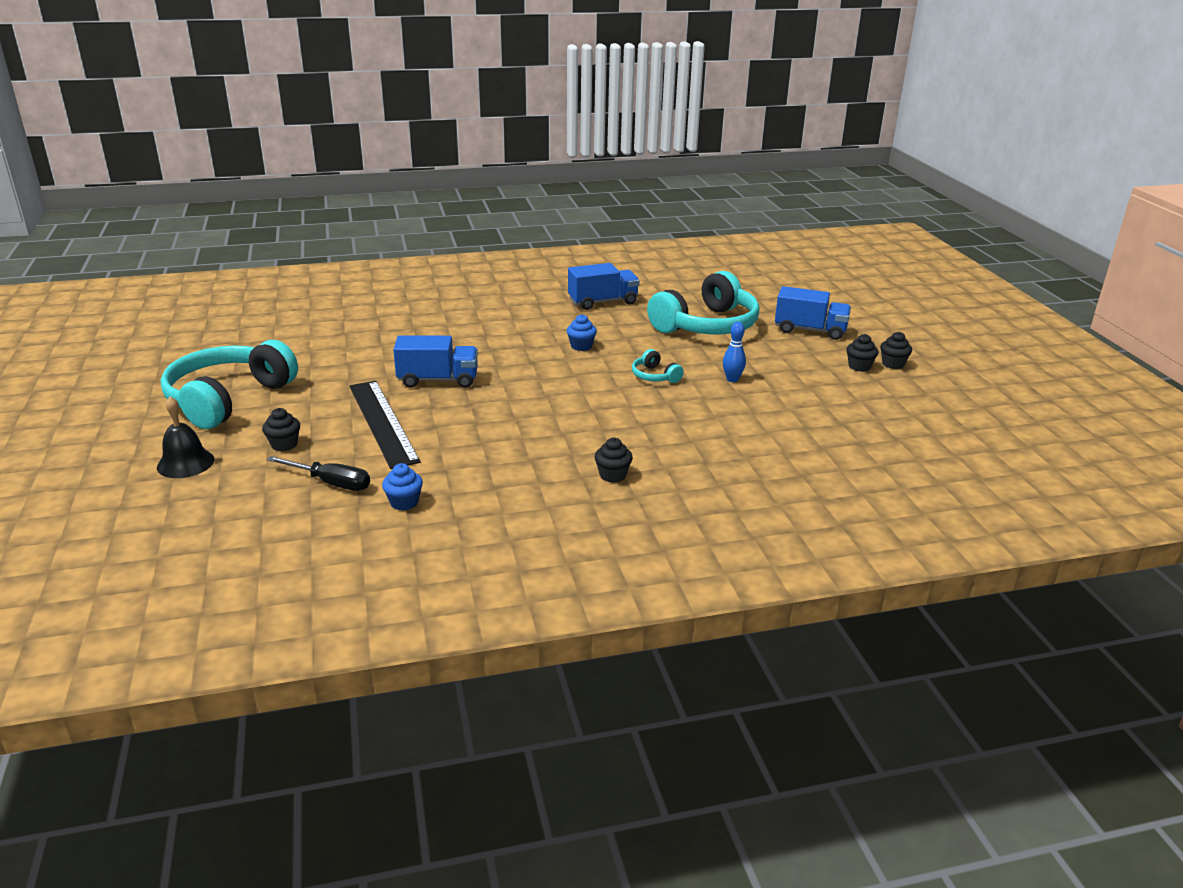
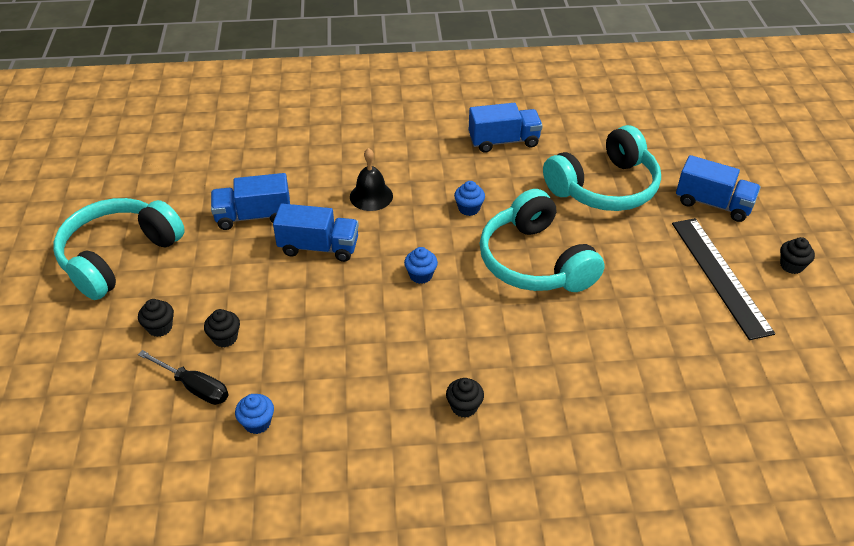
camera: 10 degrees right, 15 degrees up
black bell [157,396,214,478] -> black bell moved to [350,148,393,211]
black ruler [350,381,421,469] -> black ruler moved to [672,218,775,340]
turquoise headphones [632,349,684,383] -> turquoise headphones [480,189,605,292], size x2.36
blue bowling pin [723,322,746,382] -> none
black cupcake [846,334,878,372] -> black cupcake moved to [204,309,240,347]
none -> blue truck [211,173,290,230]
none -> blue cupcake [404,247,438,284]

